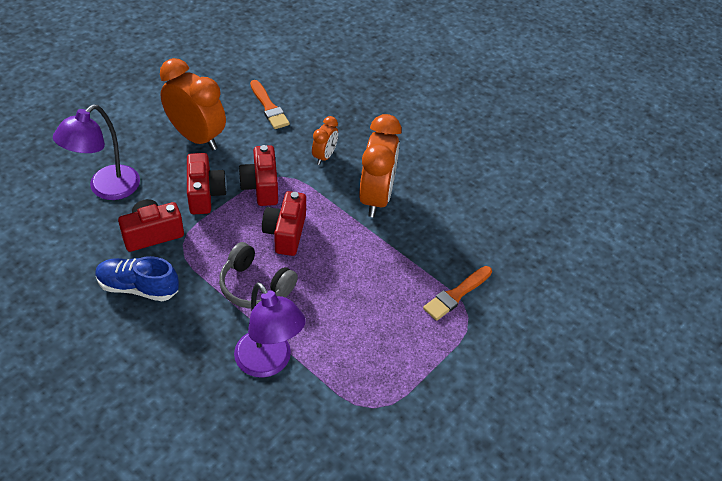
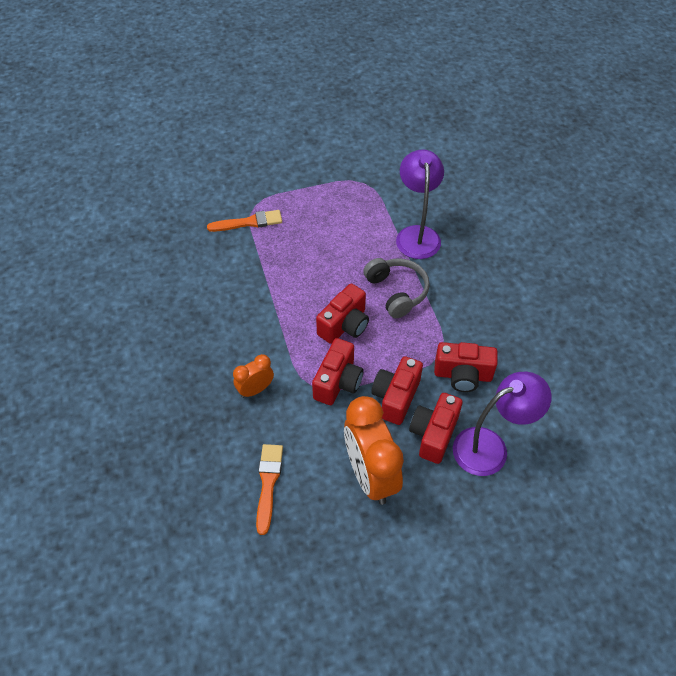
camera: 145 degrees left, 5 degrees up
blue shoe [95,256,179,301] -> none
orange clock [359,114,402,217] -> none
none -> red camera [409,393,463,464]

